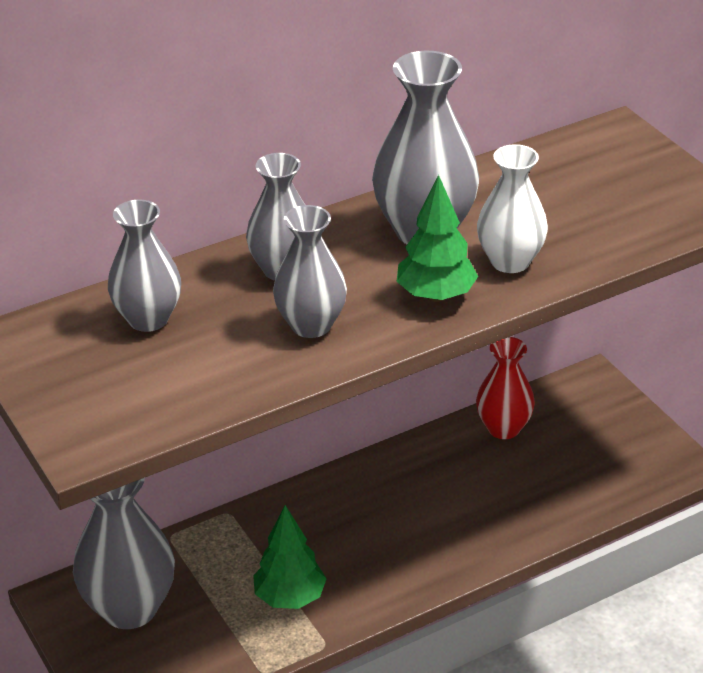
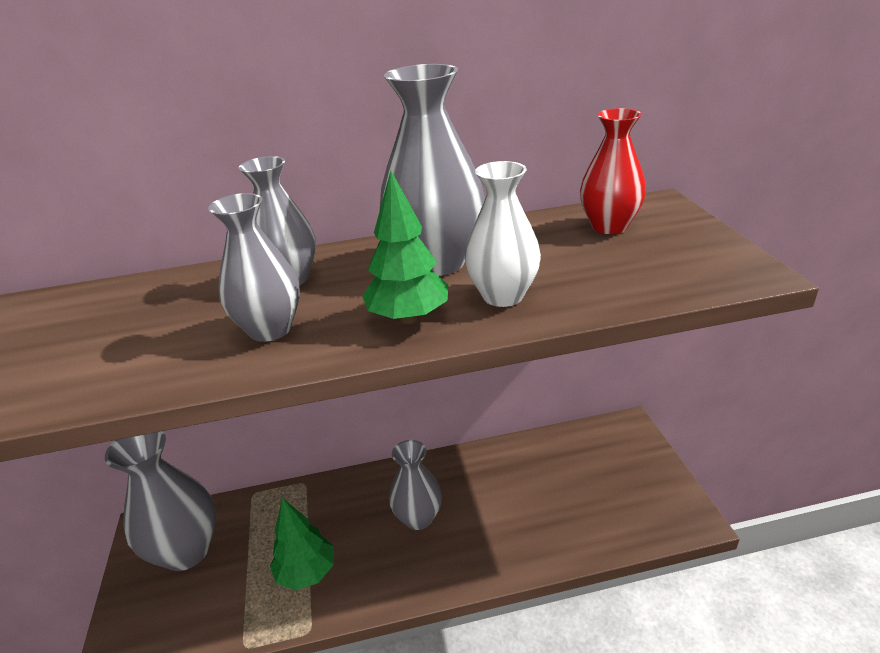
camera: 20 degrees right, 5 degrees down
grey vase [108,199,181,332] -> grey vase moved to [389,440,442,530]
red vase [476,337,535,439] -> red vase moved to [580,108,646,234]

